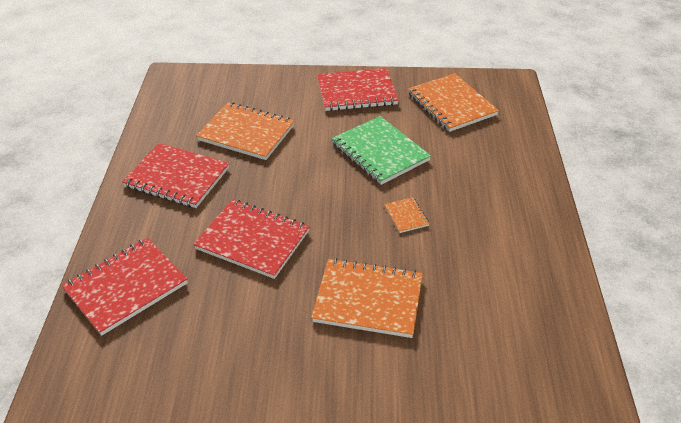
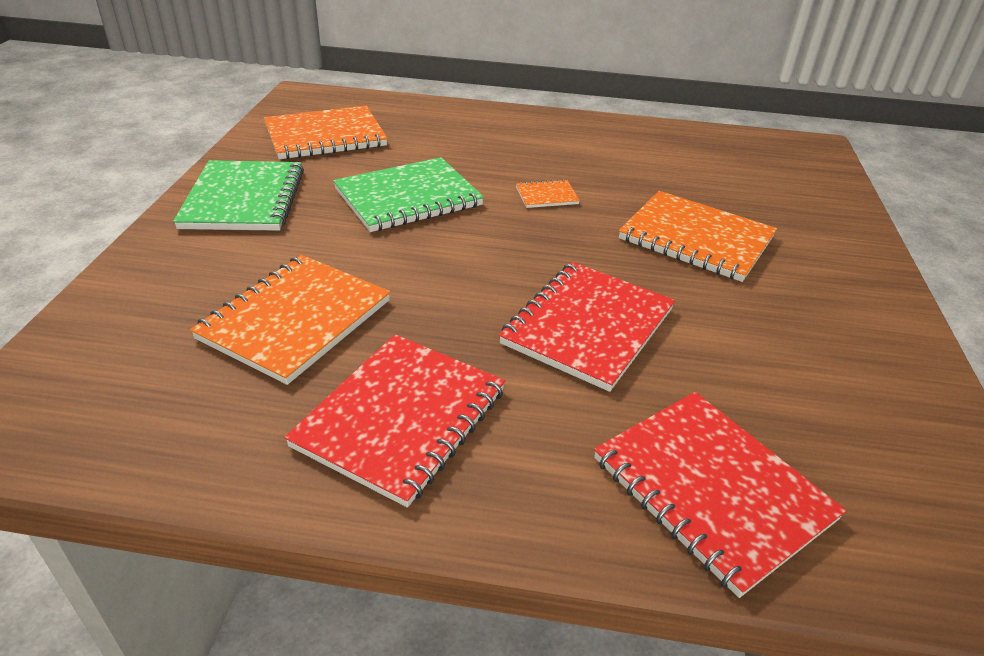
camera: 85 degrees left, 5 degrees down
orange notebook [311,258,423,338] -> orange notebook turned 75 degrees counterclockwise [619,191,777,282]
red notebook [317,68,399,111] -> green notebook [173,160,304,231]

